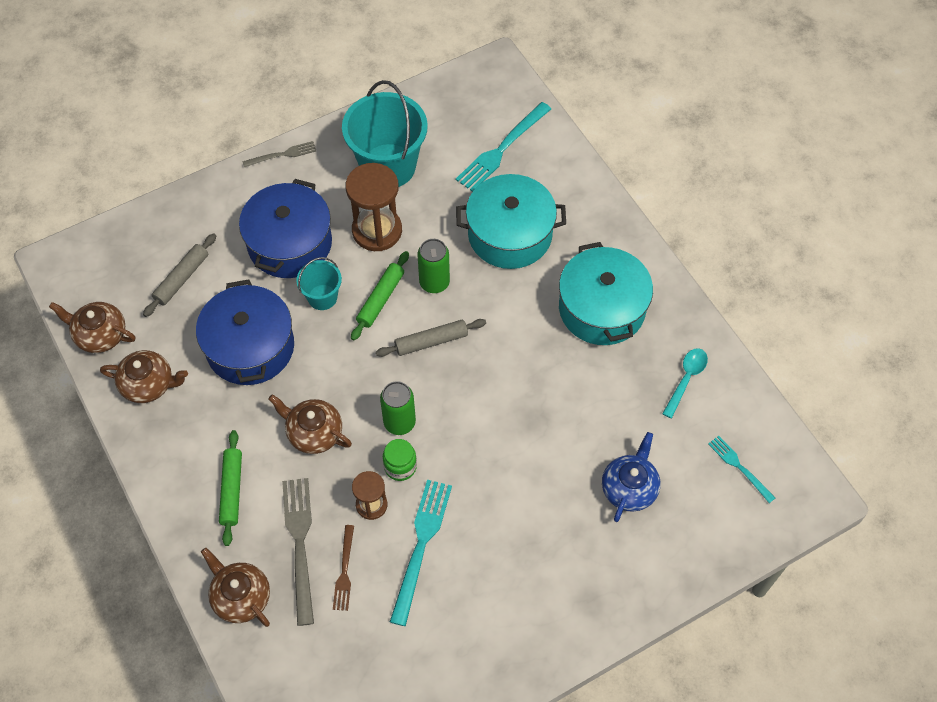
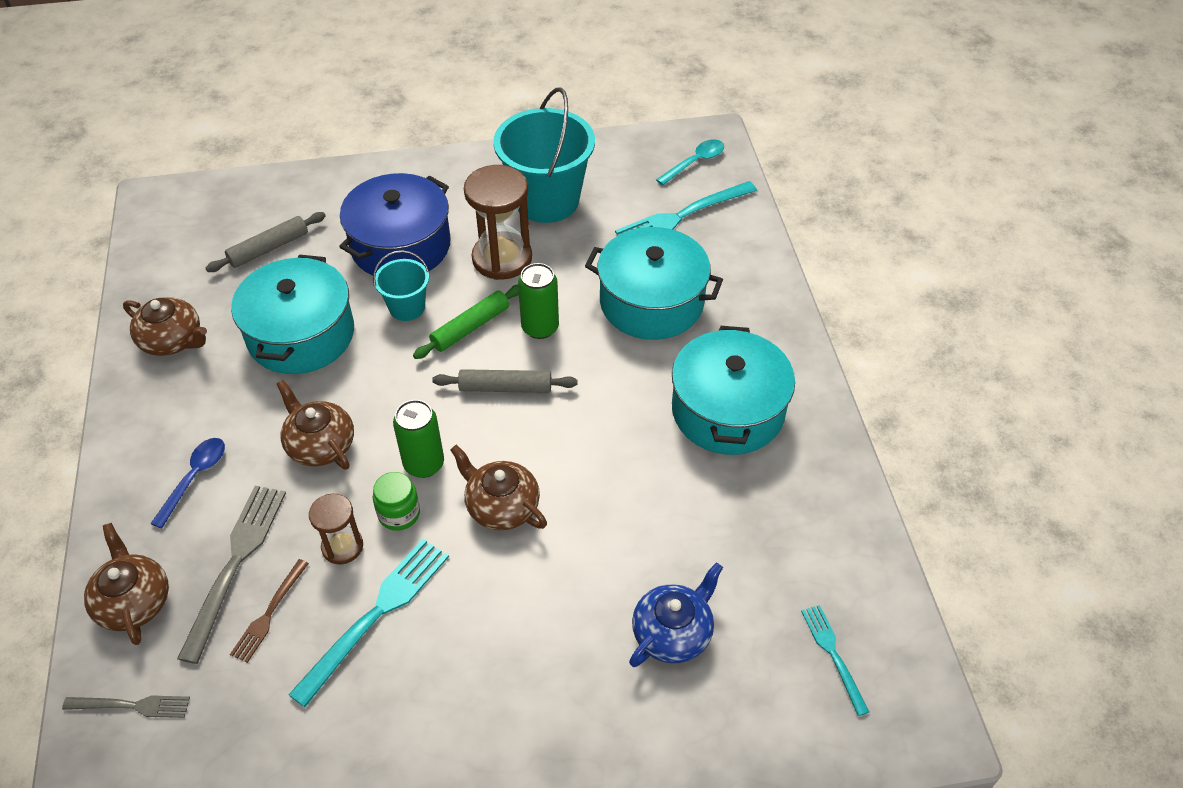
camera: 20 degrees right, 10 degrees down
brown teapot [49,302,135,353] -> brown teapot moved to [450,445,547,530]
blue pot [196,279,294,385] -> turquoise pot [231,254,354,374]
green rolling pin [219,430,242,546] -> blue spoon [150,438,225,529]
grey fork [242,141,316,167] -> grey fork moved to [62,695,190,718]
turquoise spoon [662,348,708,418] -> turquoise spoon moved to [656,139,724,185]

